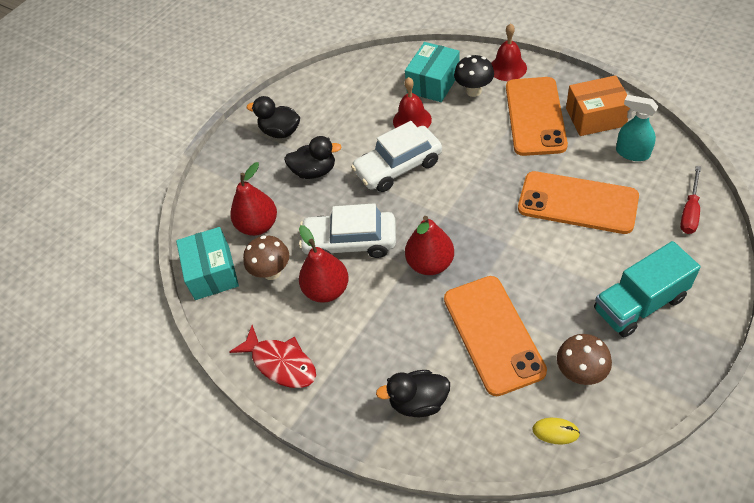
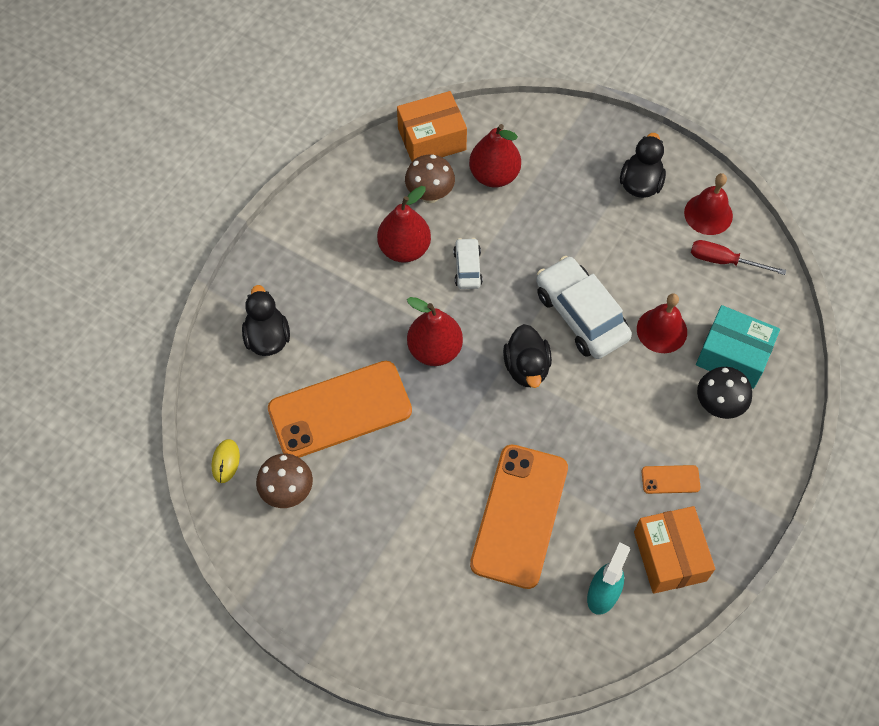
camera: 80 degrees right, 10 degrees up
turquoise box [176,227,239,300] -> orange box [397,91,467,162]
red fish [229,325,316,388] -> none
black duck [284,136,342,179] -> black duck moved to [503,324,552,388]
white car [299,203,396,258] -> white car [453,238,483,289], size x0.52
red bell [491,23,527,81] -> red bell moved to [684,173,733,235]
orange phone [506,77,568,156] -> orange phone [642,465,701,494], size x0.41
turquoise truck [594,241,701,337] -> none
red screwdriver [680,166,701,234] -> red screwdriver moved to [691,240,786,275]

